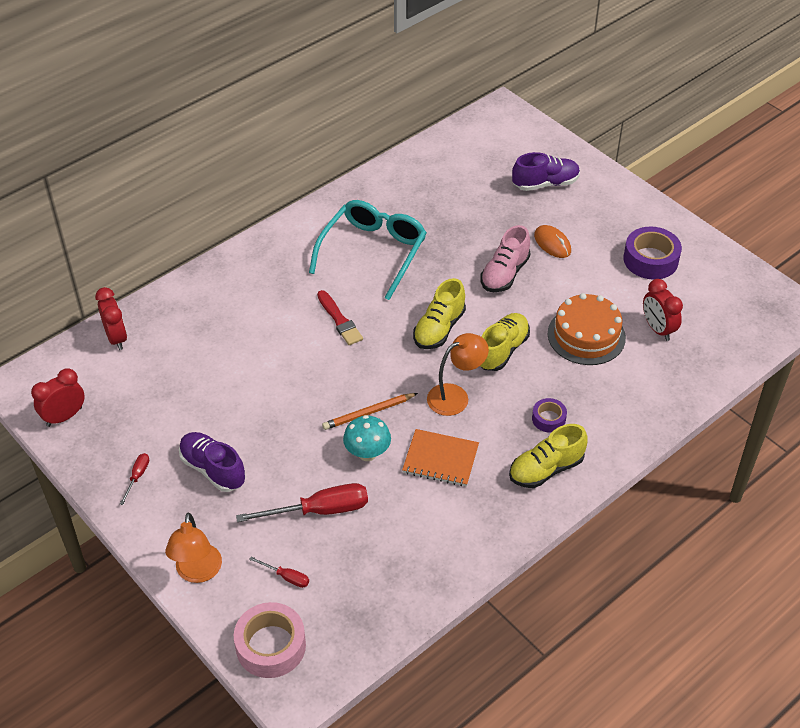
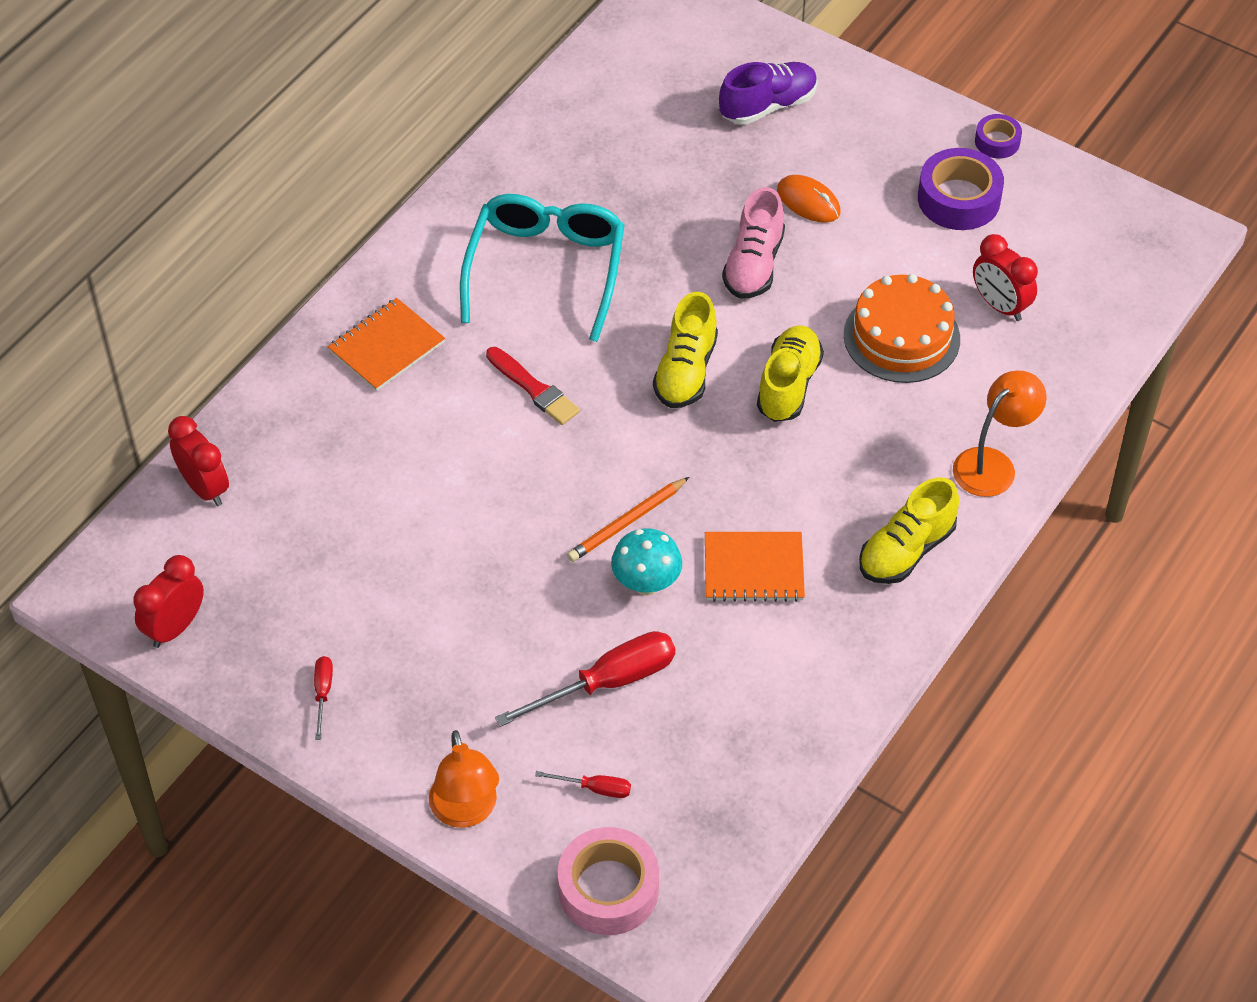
camera: 15 degrees left, 5 degrees up
purple shoe [179,432,246,492] -> none
orange lamp [427,333,489,416] -> orange lamp moved to [953,370,1047,497]
purple tape [532,398,567,432] -> purple tape moved to [975,114,1022,158]
none -> orange notebook [328,298,445,391]

